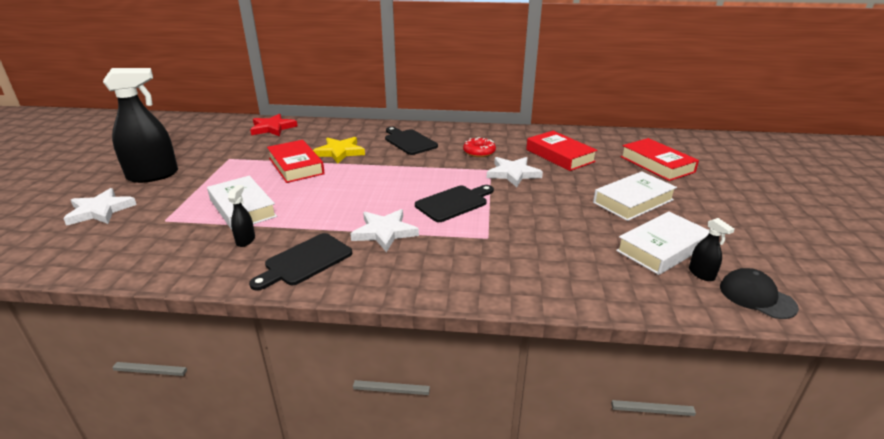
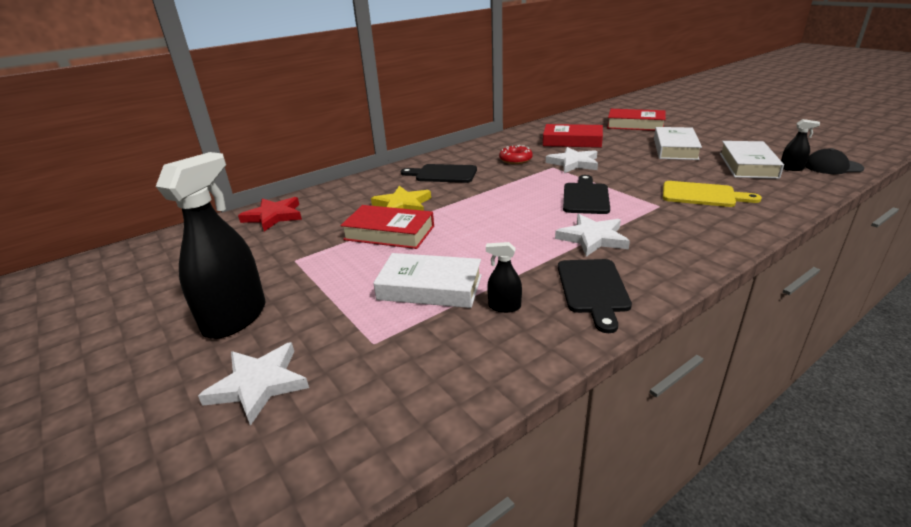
camera: 40 degrees left, 0 degrees up
black spray bottle [228,185,255,247] -> black spray bottle turned 45 degrees counterclockwise [486,242,522,313]
none -> yellow cutting board [663,181,762,207]

